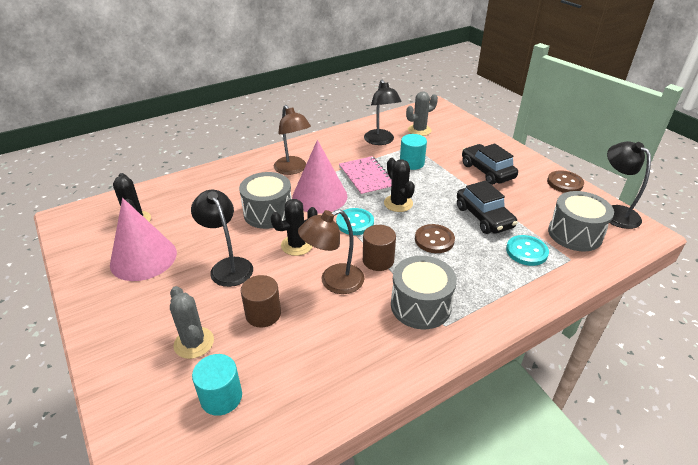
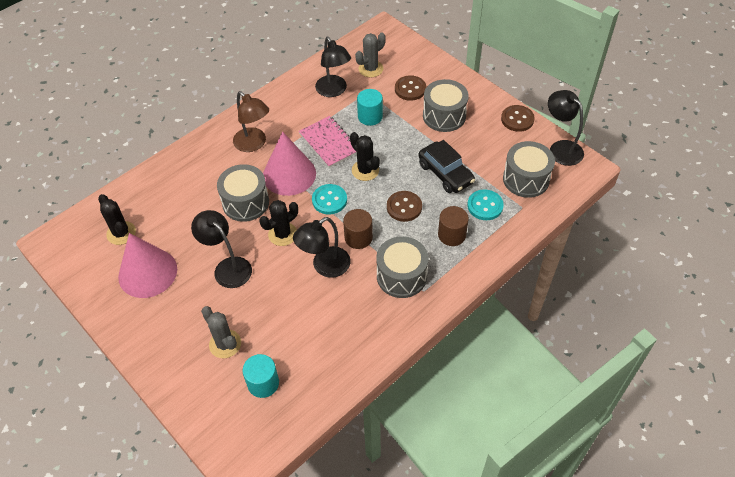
camera: 10 degrees left, 15 degrees up
brown cylinder [241,275,281,328] -> brown cylinder moved to [438,206,469,246]
brown lamp [298,209,364,294] -> black lamp [293,217,351,278]
black car [462,143,518,185] -> grey drum [423,79,469,132]
none -> brown button [395,75,426,101]

